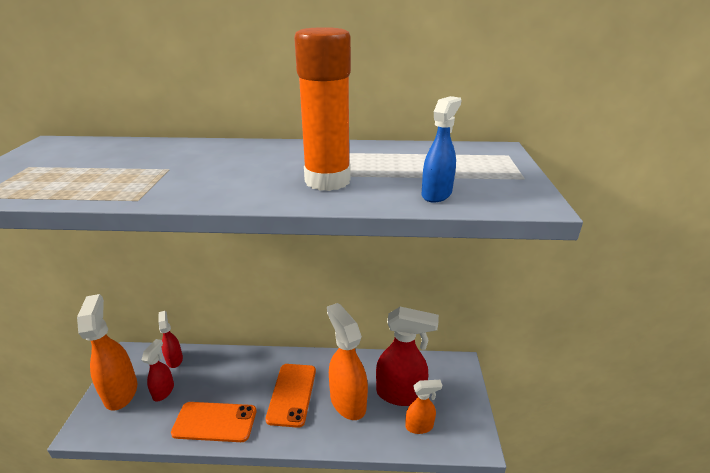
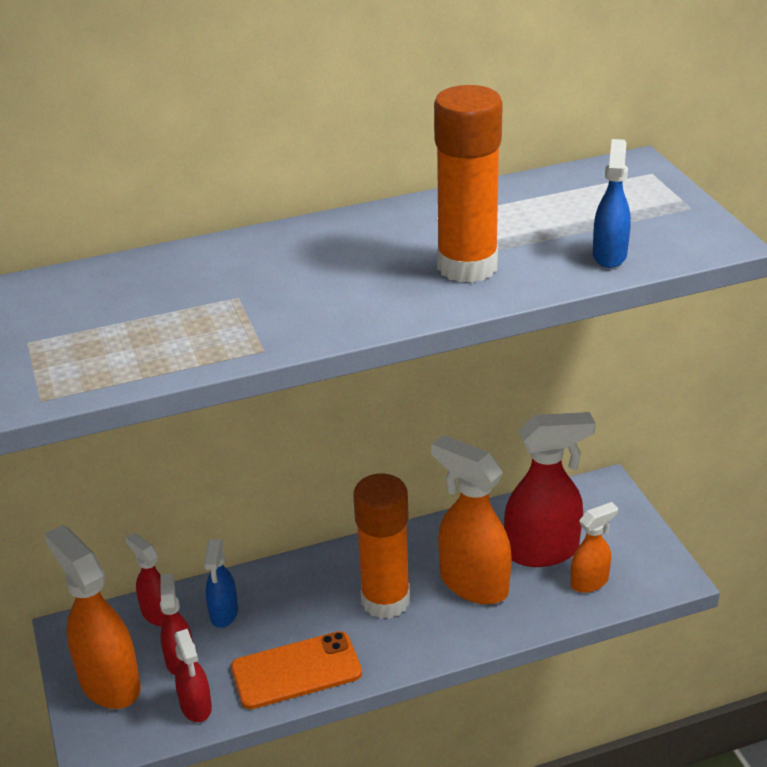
camera: 20 degrees left, 5 degrees up
orange phone [265,364,316,428] -> orange glue stick [353,473,410,619]
none -> red spray bottle [174,629,212,722]
none -> blue spray bottle [204,539,238,628]

